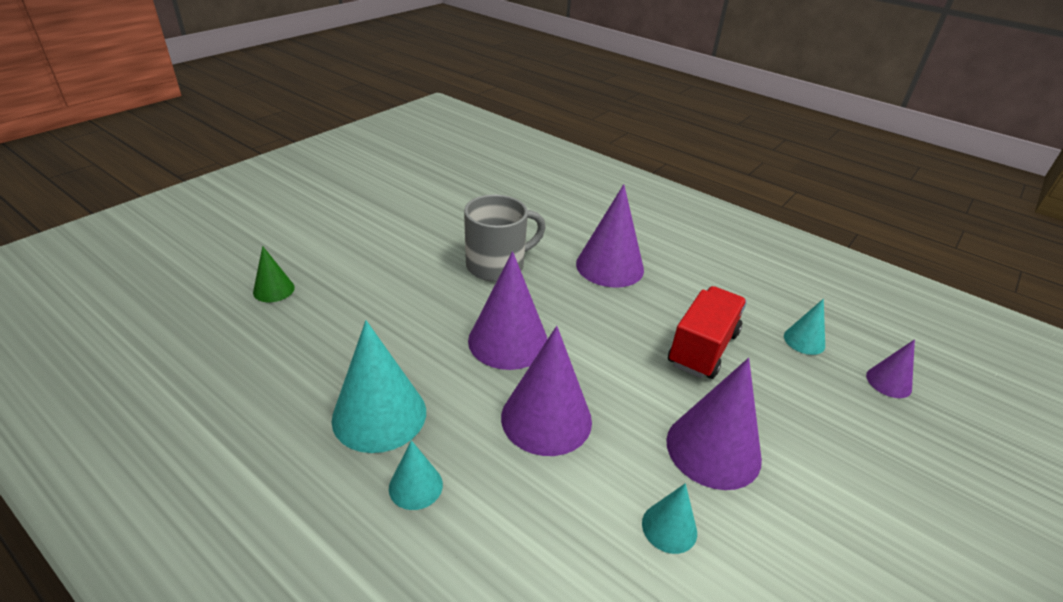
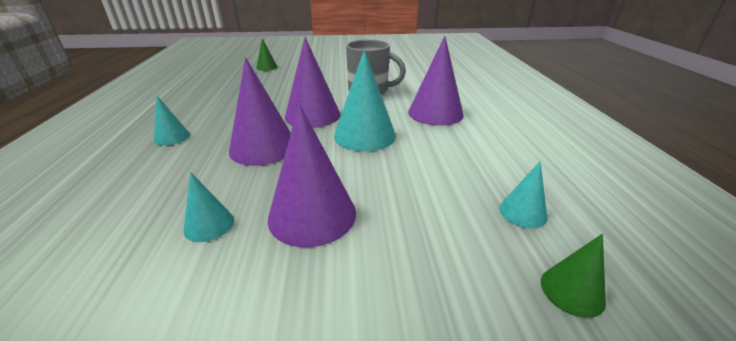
camera: 50 degrees right, 5 degrees down
turquoise cone [332,320,426,453] -> turquoise cone moved to [334,50,396,152]
red truck [668,286,747,379] -> none
purple cone [866,339,915,398] -> green cone [541,234,606,318]

